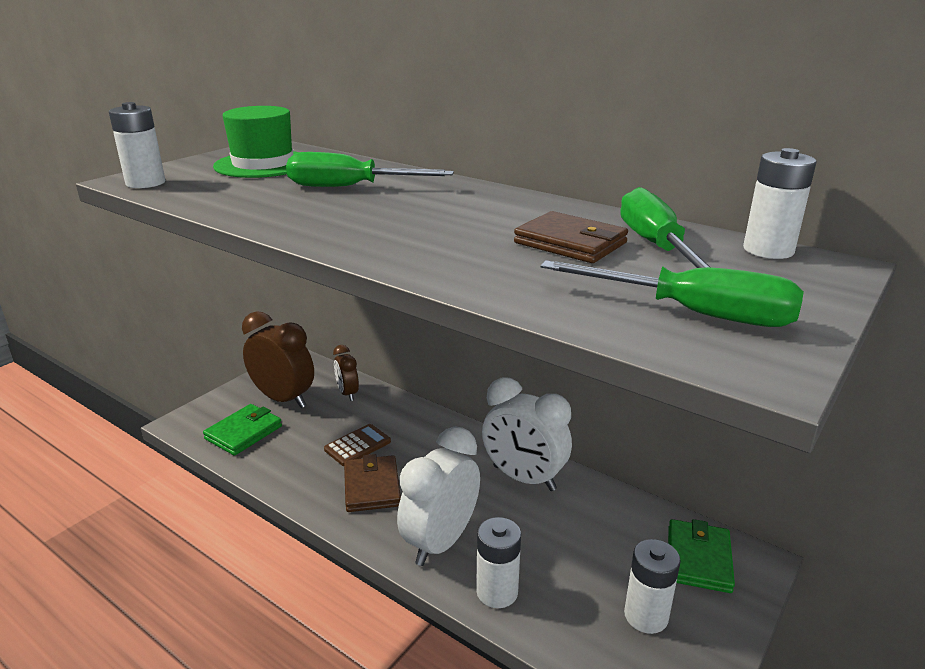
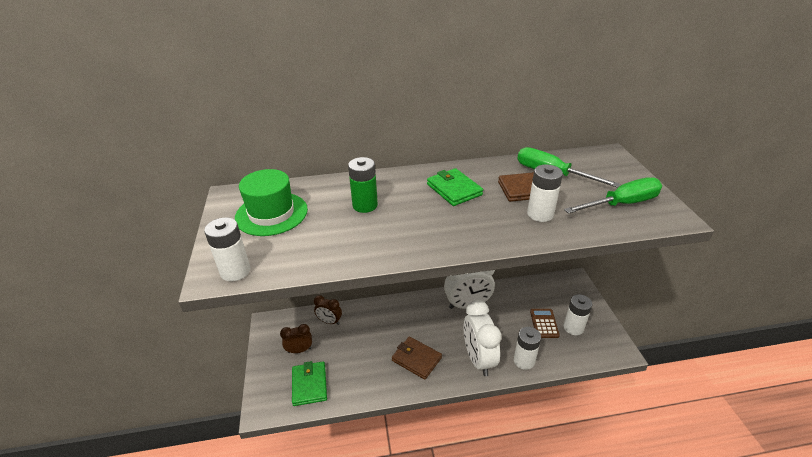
camera: 45 degrees left, 10 degrees up
brown clock [242,311,314,408] -> brown clock [280,324,312,353], size x0.55
green screwdriver [286,152,454,187] -> green battery [348,157,378,213]
brown calculator [324,424,391,466] -> brown calculator moved to [530,309,560,338]
green wallet [668,519,735,593] -> green wallet moved to [427,168,483,206]
white battery [743,148,817,259] -> white battery moved to [527,164,563,222]

